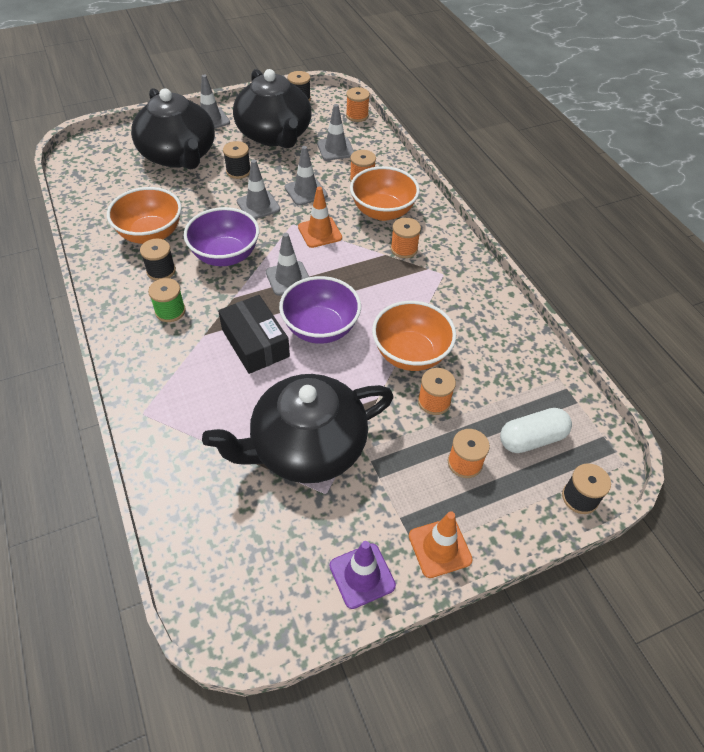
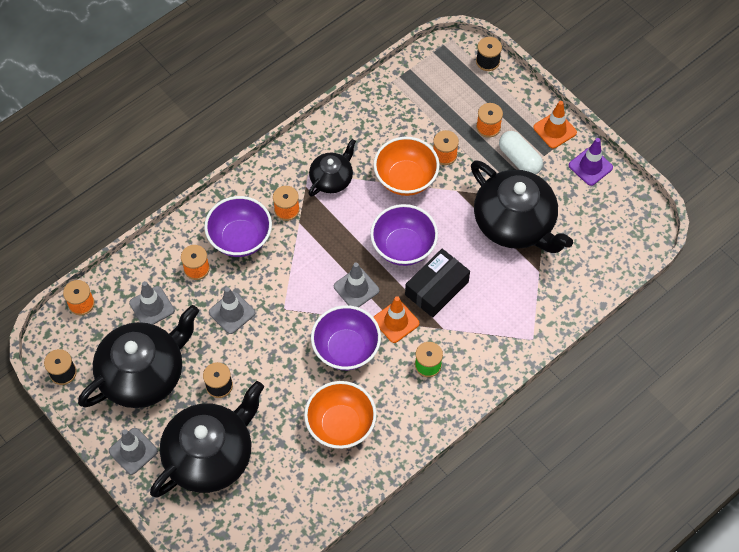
camera: 105 degrees left, 10 degrees up
black spool [140,238,176,281] -> none
grey traffic cone [237,160,280,219] -> none
orange traffic cone [298,187,342,248] -> orange traffic cone moved to [374,296,419,343]
orange bowl [350,166,420,221] -> purple bowl [204,196,272,257]
white capsule [500,408,572,453] -> white capsule moved to [499,131,543,174]
none -> black teapot [308,139,356,197]

